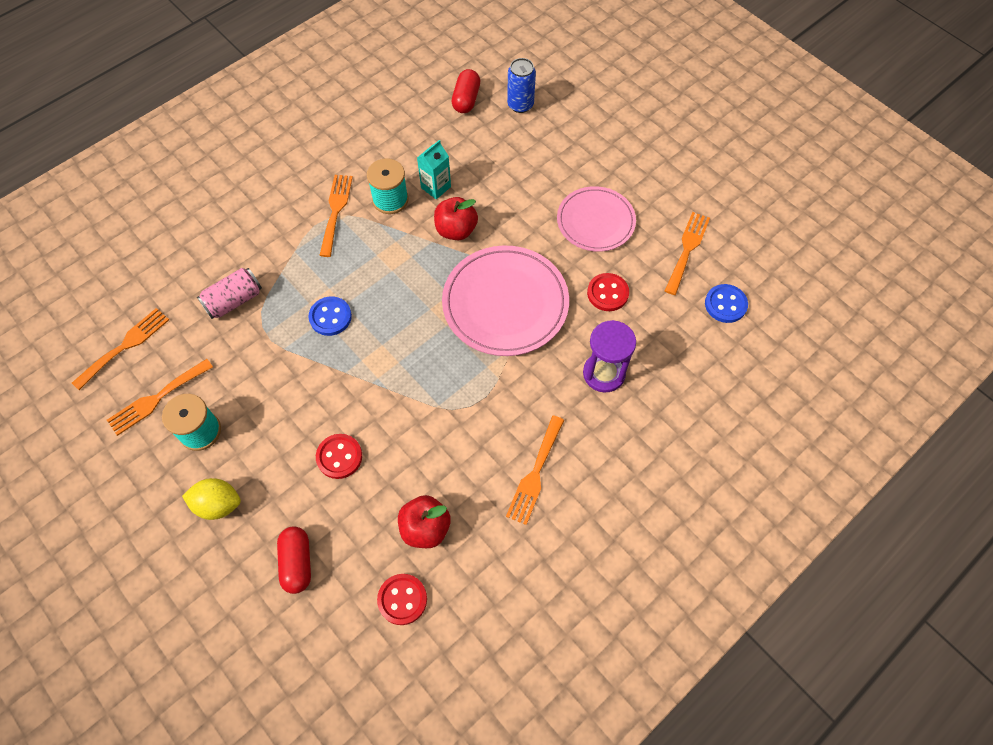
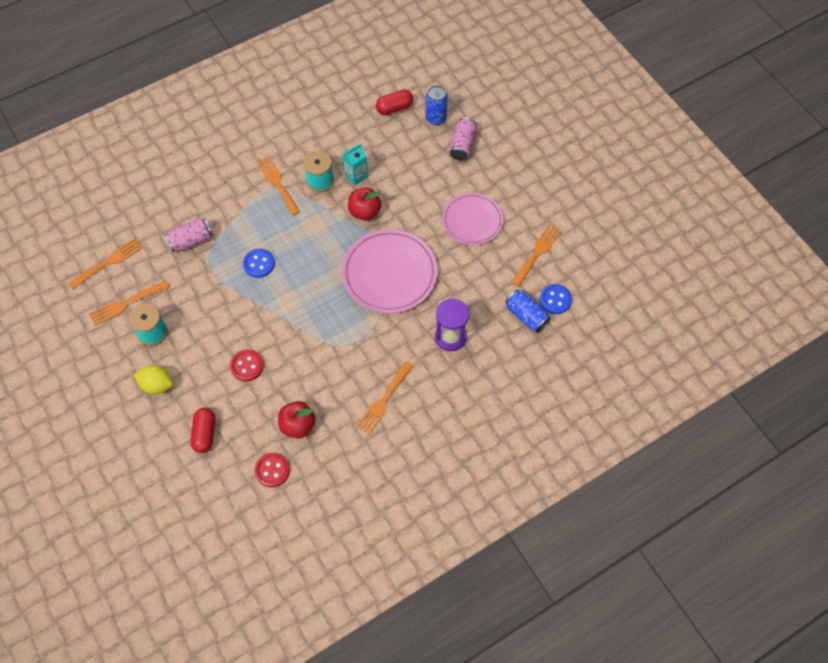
camera: 10 degrees right, 0 degrees up
orange fork [319,175,353,257] -> orange fork turned 45 degrees counterclockwise [257,156,300,216]
red capsule [452,69,480,113] -> red capsule turned 45 degrees clockwise [376,90,413,115]
red button [587,273,629,311] -> none
none -> pink can [449,117,477,160]
none -> blue can [505,289,551,333]

